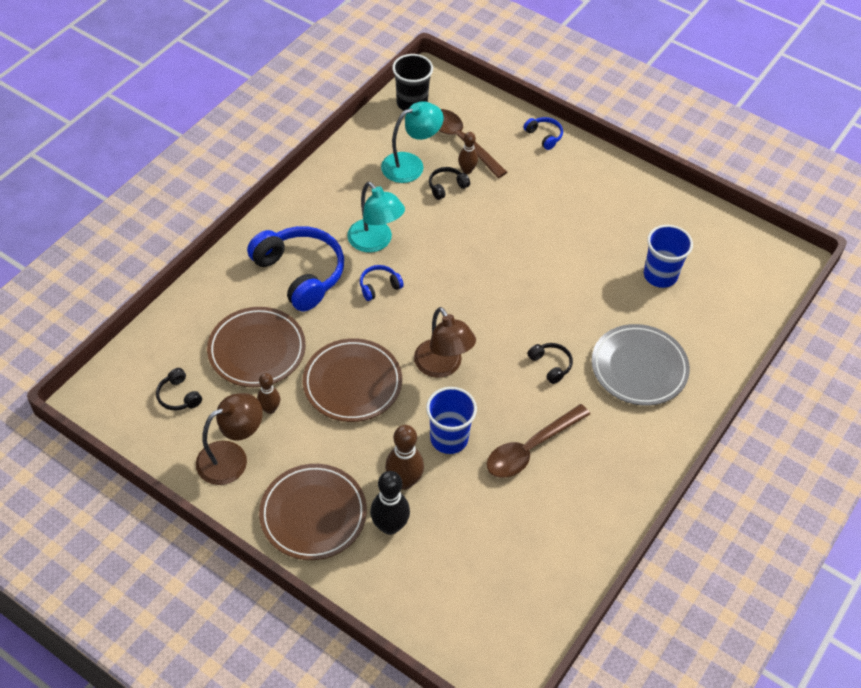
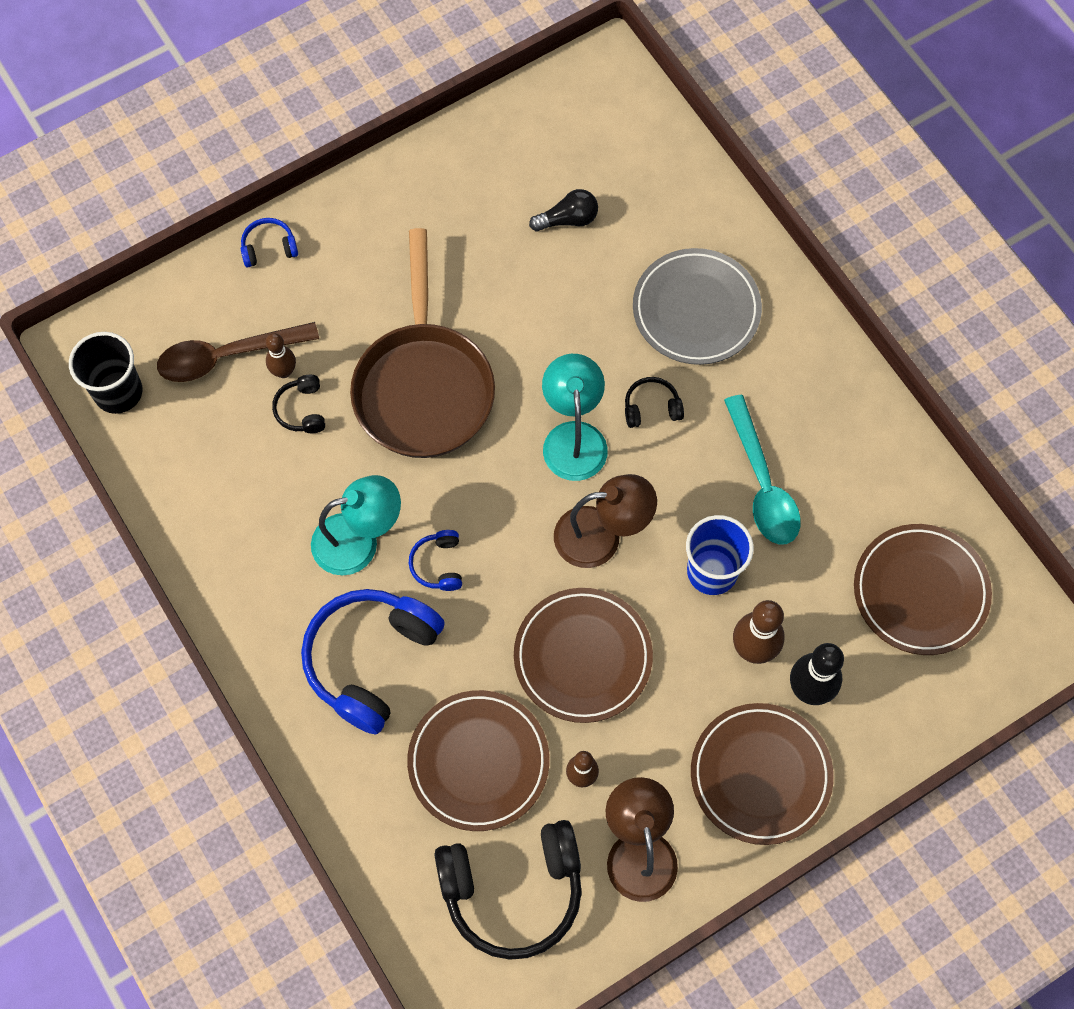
camera: 65 degrees left, 15 degrees up
black headphones [156,368,202,411] -> black headphones [434,820,582,960], size x2.23
blue headphones [247,226,344,311] -> blue headphones turned 45 degrees counterclockwise [301,589,445,734]
turquoise lamp [381,101,444,183] -> turquoise lamp moved to [542,354,608,481]
brown spoon [487,404,590,478] -> turquoise spoon [724,394,801,545]
blue cup [644,225,693,288] -> black light bulb [529,189,598,231]
none -> brown pan [350,228,495,458]
none -> brown plate [854,524,992,655]

